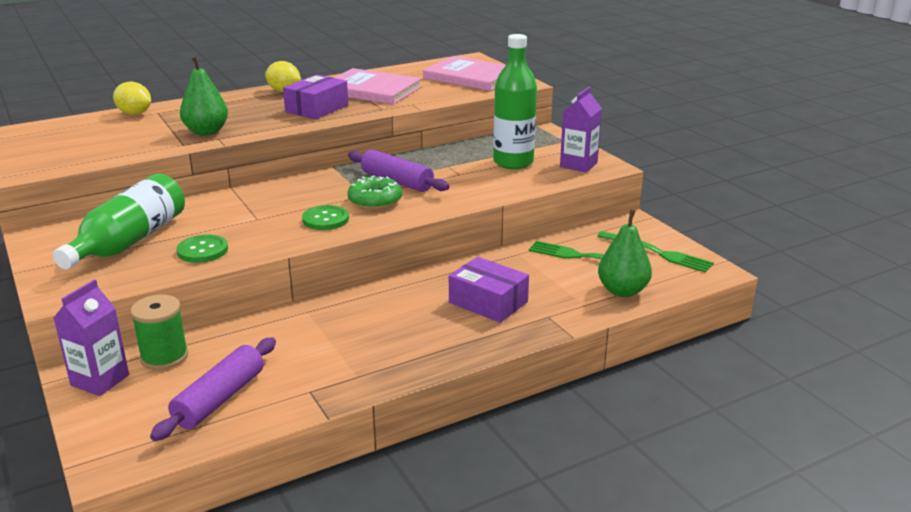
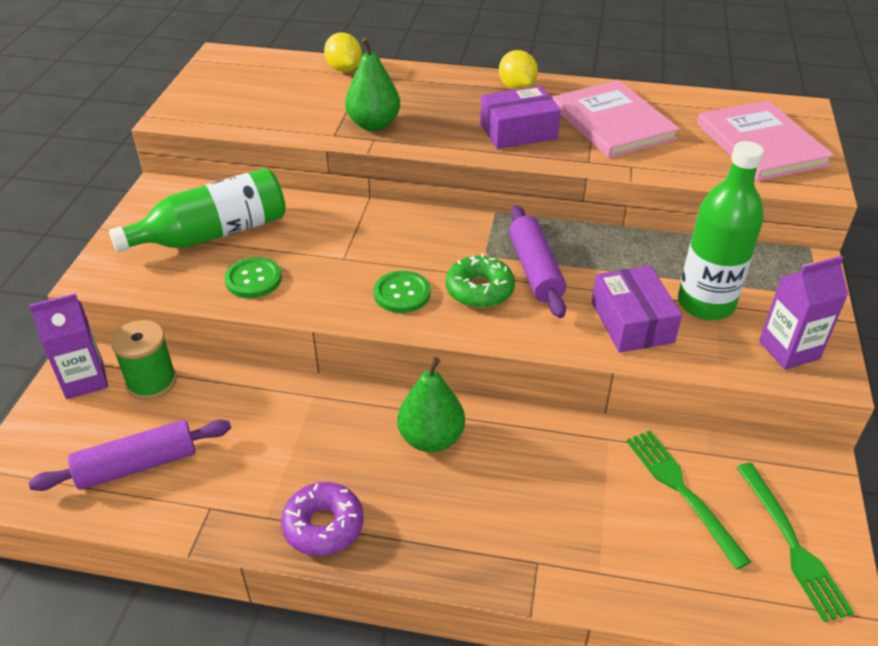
camera: 40 degrees right, 15 degrees up
purple box [449,257,529,323] -> purple box moved to [592,266,682,353]
green pear [598,209,652,297] -> green pear moved to [397,357,465,452]
none -> purple donut [281,482,364,556]

